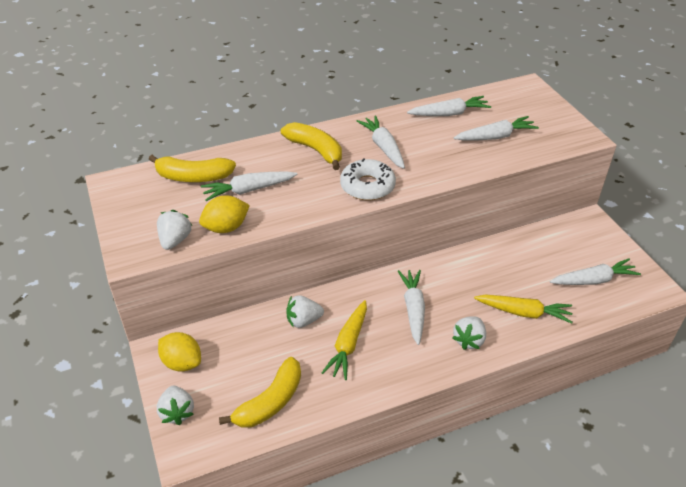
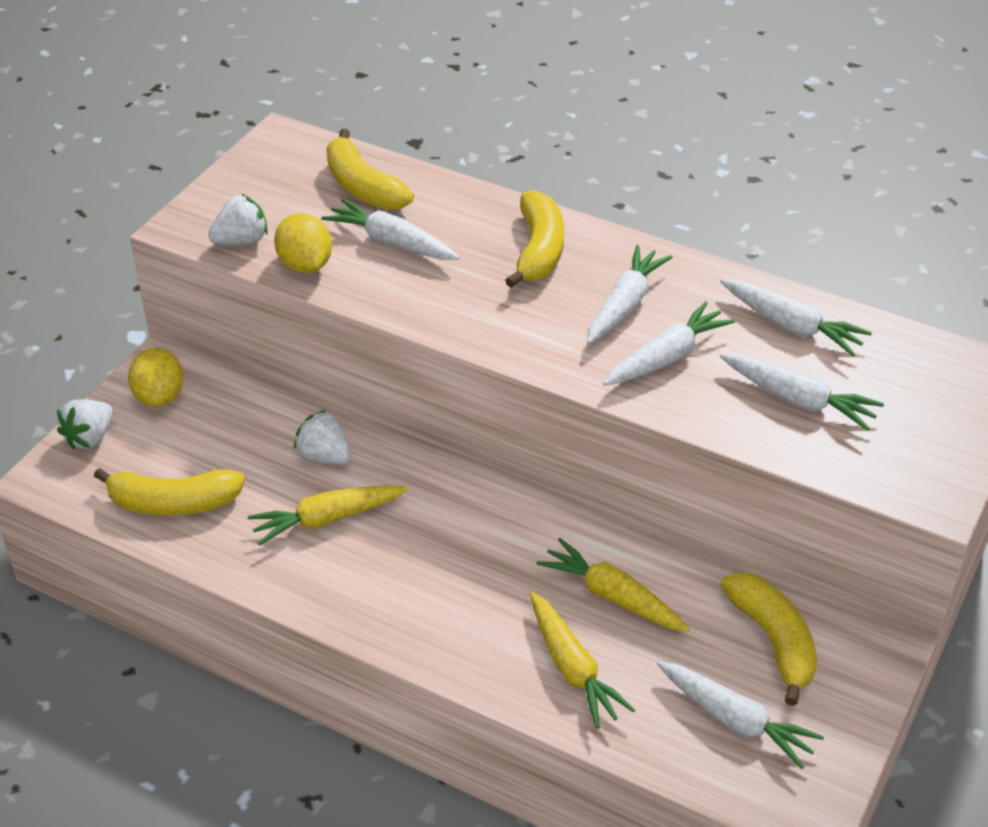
camera: 50 degrees right, 0 degrees up
yellow lemon [199,195,250,233] -> yellow lemon turned 45 degrees clockwise [274,213,332,273]
white donut [340,158,396,200] -> none
white carrot [398,270,425,345] -> white carrot moved to [603,301,735,386]
white strawberry [452,316,486,350] -> none
none -> yellow carrot [537,538,689,632]
none -> yellow banana [721,572,817,706]

